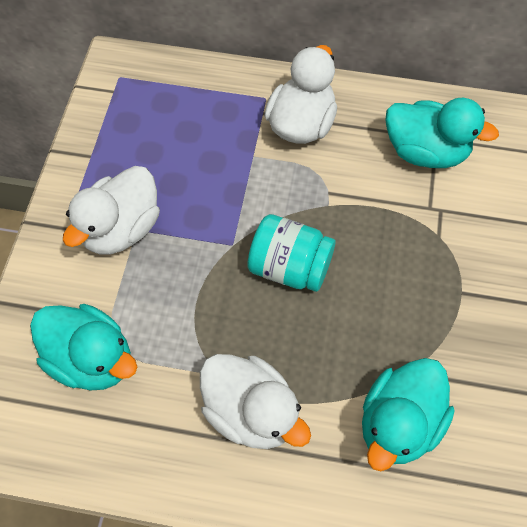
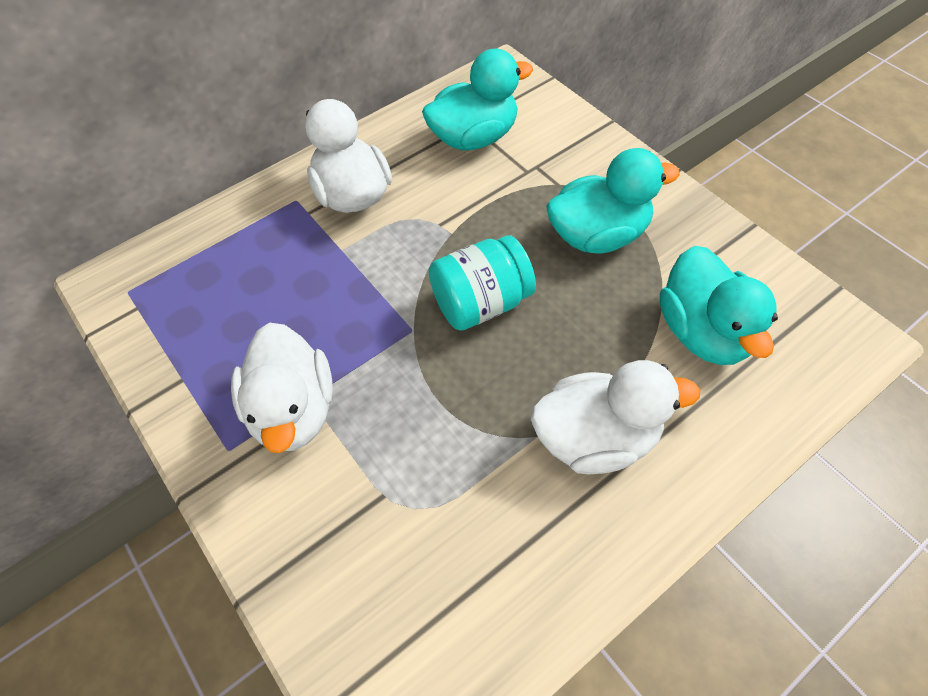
camera: 45 degrees left, 5 degrees down
turquoise duck [30,304,137,391] -> turquoise duck moved to [546,148,680,254]

